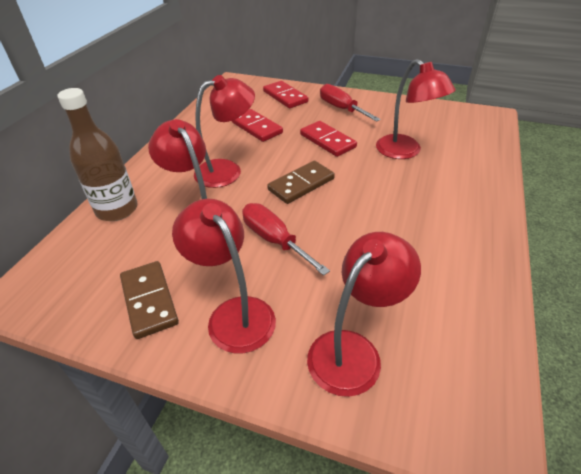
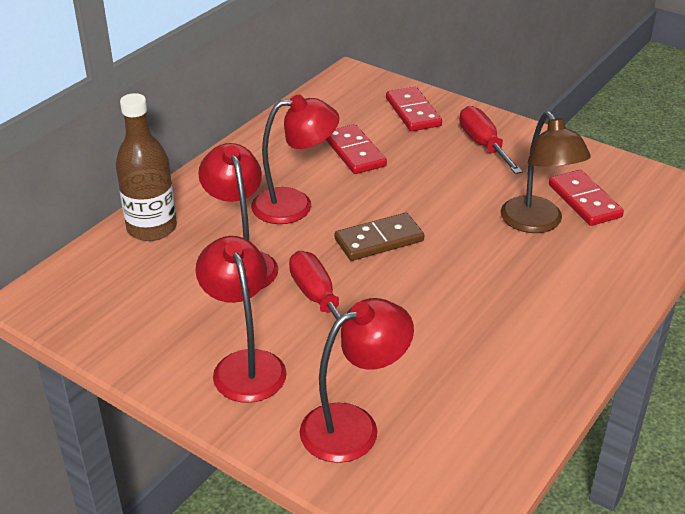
camera: 15 degrees right, 5 degrees down
brown domino [120,261,179,339] -> none
red domino [300,121,357,157] -> red domino moved to [549,170,624,226]
red lamp [376,59,456,159] -> brown lamp [501,111,591,233]

